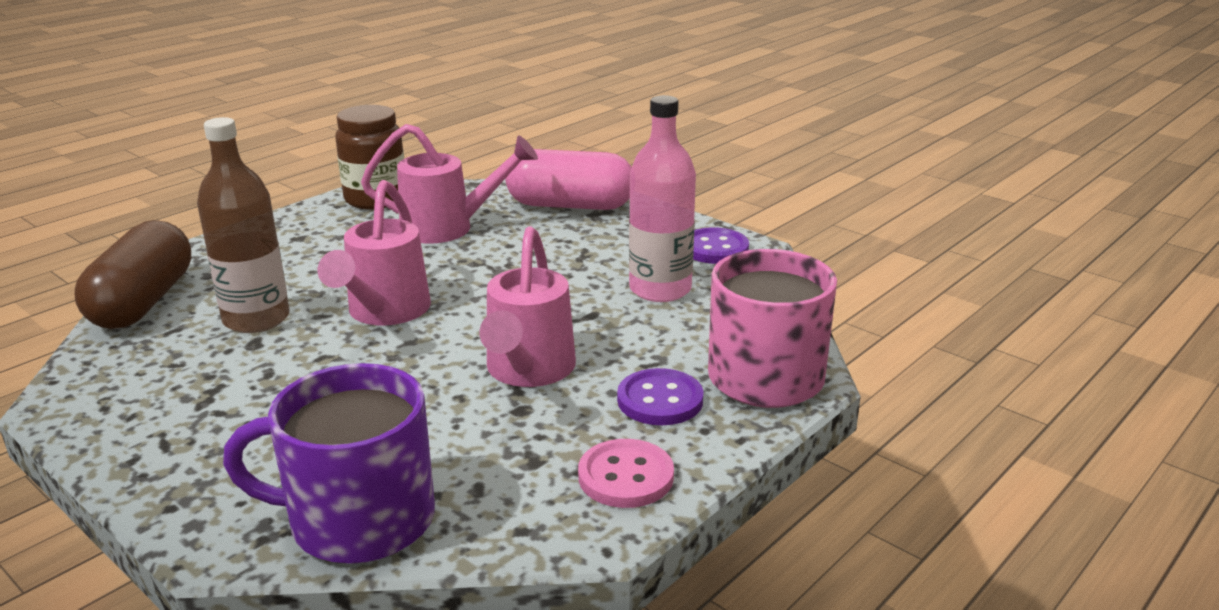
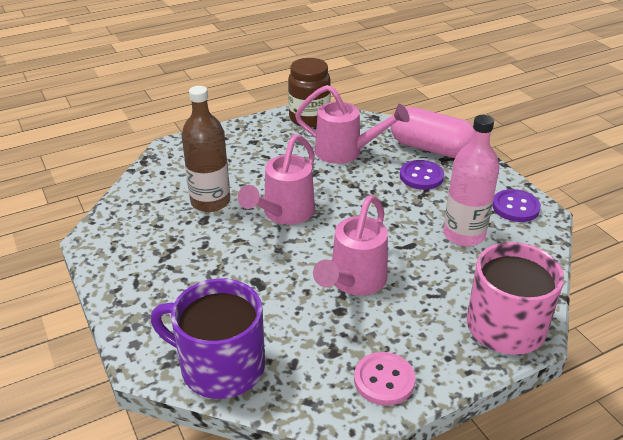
camera: 20 degrees right, 10 degrees up
brown capsule [75,220,191,329] -> none
purple button [617,368,703,425] -> purple button moved to [400,160,444,190]

